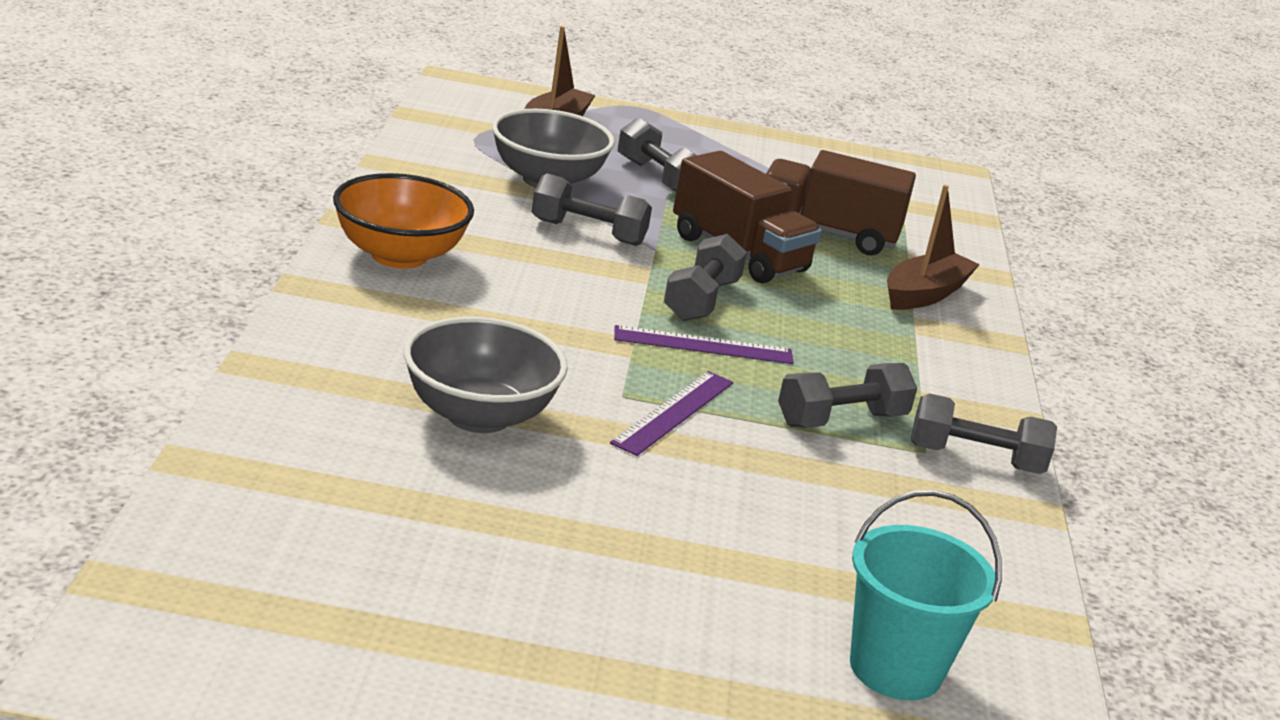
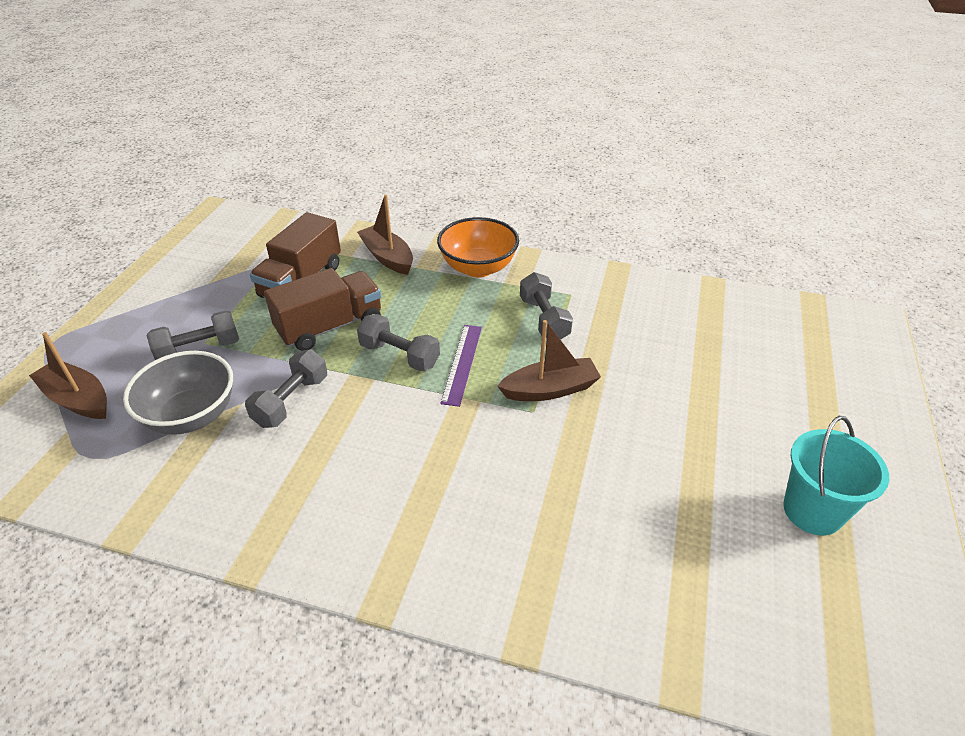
camera: 75 degrees left, 15 degrees up
orange bowl [333,173,474,269] -> orange bowl moved to [437,217,519,277]
grey bowl [404,317,568,433] -> none
purple ruler [610,371,733,456] -> brown boat [497,320,601,401]
turquoise bucket [850,490,1002,700] -> turquoise bucket moved to [783,416,889,535]
grey dumbbell [911,394,1057,474] -> none

